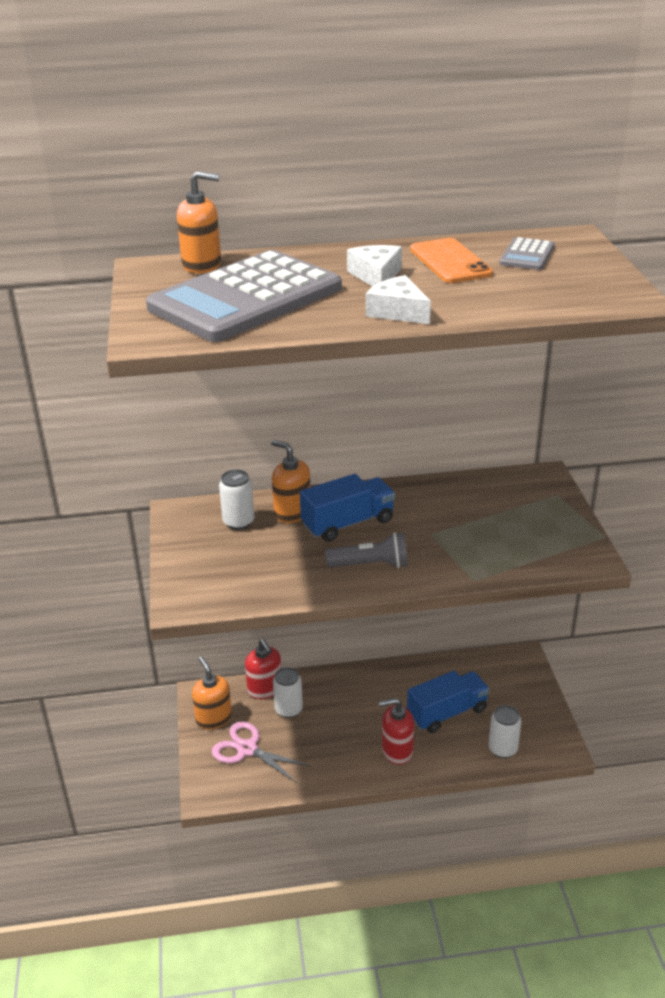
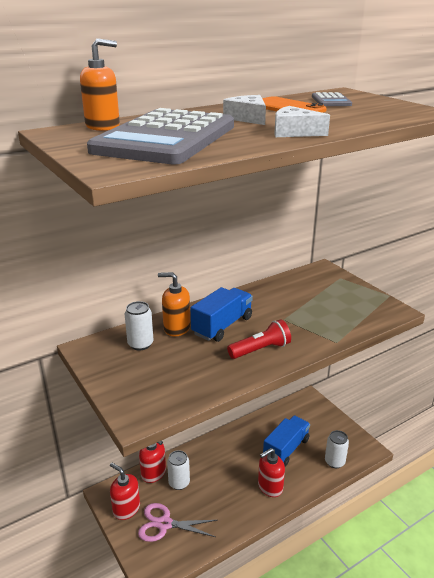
camera: 25 degrees left, 5 degrees down
orange soap dispenser [192,656,232,730] -> red soap dispenser [110,463,140,520]
grey flashlight [325,532,408,568] -> red flashlight [227,319,291,359]

